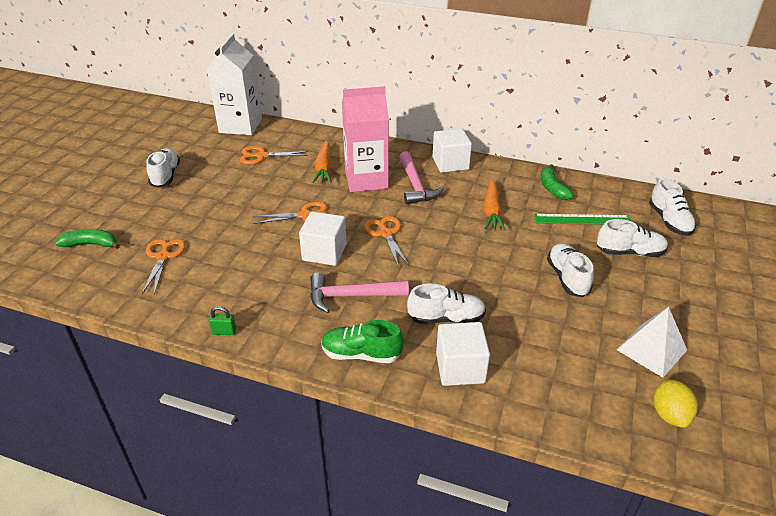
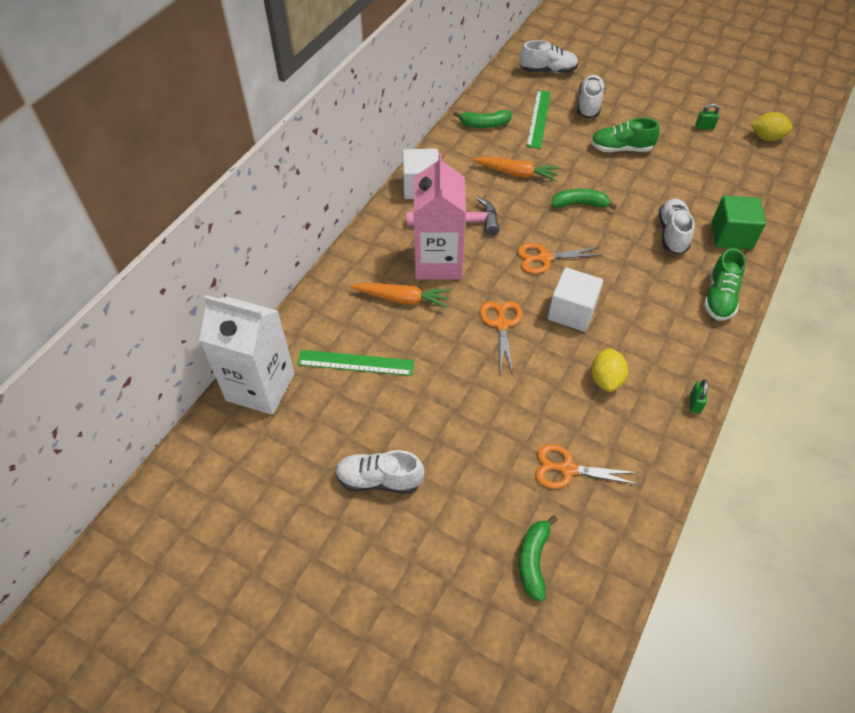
camera: 80 degrees left, 15 degrees up
orange scissors [240,146,308,164] -> green ruler [297,350,414,376]
pink hammer [310,272,409,313] -> none
white cube [436,322,490,386] -> green cube [712,195,766,250]
white shoe [547,243,594,297] -> green shoe [591,118,660,152]
white pyramid [617,307,687,377] -> green padlock [696,103,719,130]
none -> green banana [551,189,617,209]
none -> yellow lemon [591,348,628,392]

